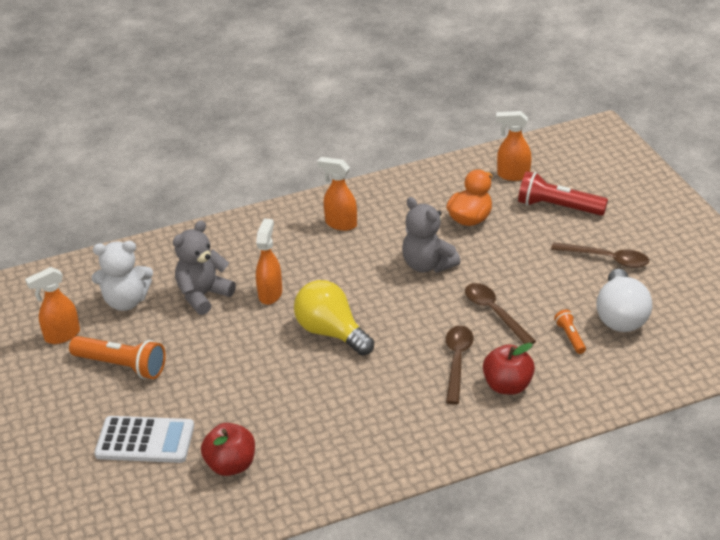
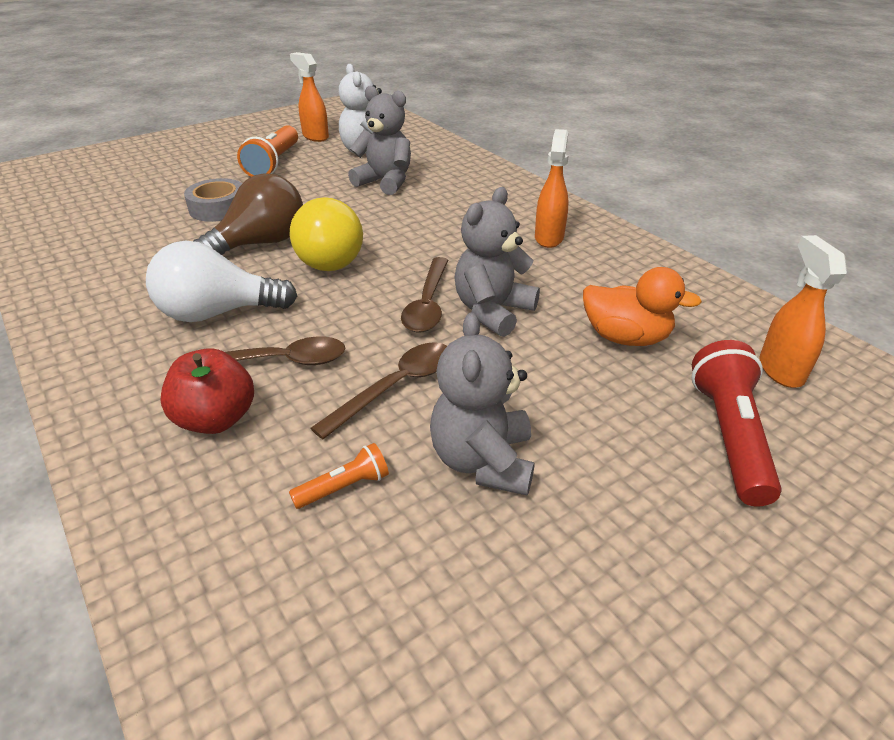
camera: 75 degrees right, 0 degrees up
white calculator [94,416,194,463] -> none
red apple [201,423,255,476] -> none
orange spray bottle [256,219,282,305] -> none
yellow light bulb [294,280,374,356] -> yellow light bulb turned 150 degrees clockwise [290,197,363,271]
brown spoon [551,242,649,268] -> brown spoon moved to [401,257,448,333]
white light bulb [596,269,652,332] -> white light bulb moved to [146,241,297,322]
none -> grey tape [184,178,242,222]
none -> brown light bulb [194,173,303,255]
none -> grey teddy bear [430,313,535,495]

